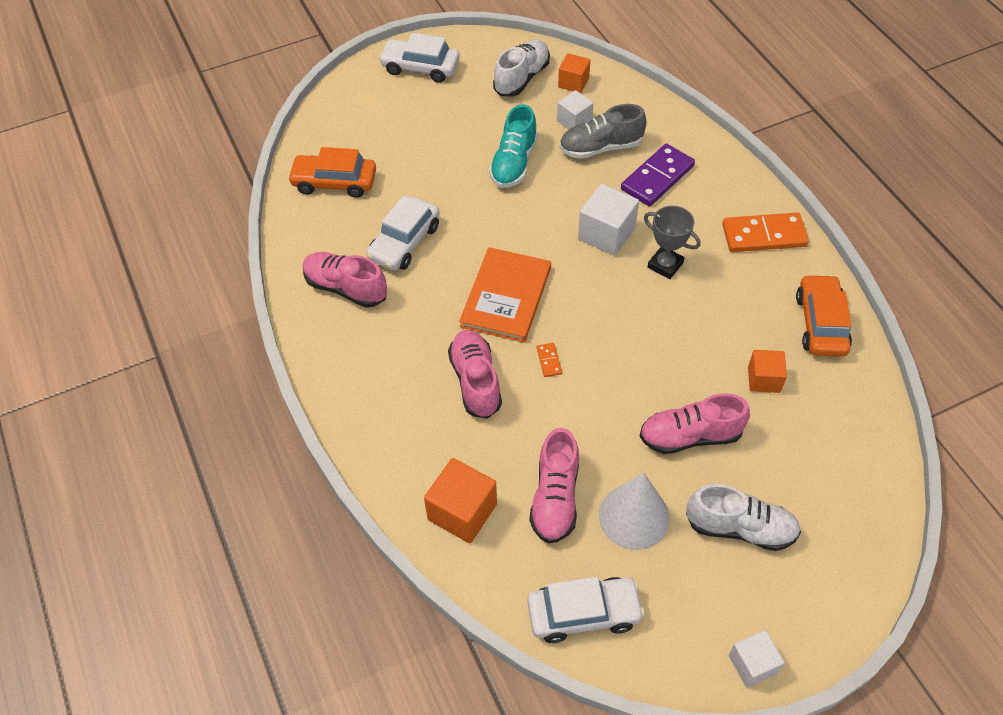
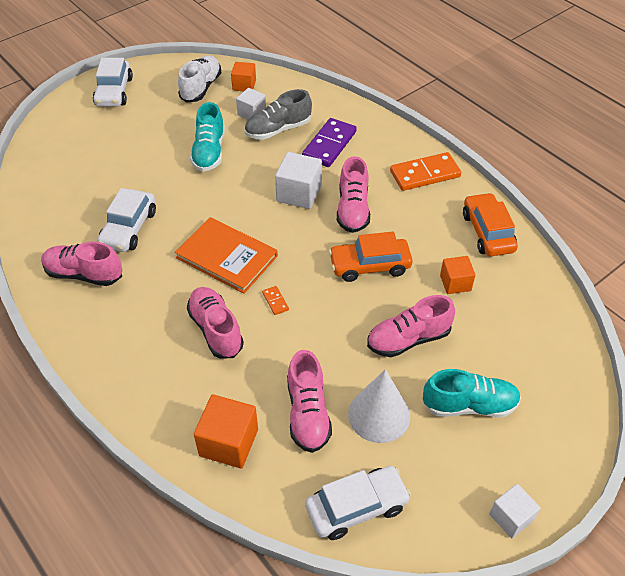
camera: 15 degrees left, 5 degrees down
orange car [288,147,376,198] -> orange car moved to [329,232,413,282]
white car [379,33,460,83] -> white car turned 90 degrees counterclockwise [93,58,133,107]
orange book [459,247,551,343] -> orange book turned 60 degrees counterclockwise [175,217,278,293]
grey trophy [644,206,701,279] -> pink shoe [337,156,370,233]
white shoe [686,484,801,551] -> turquoise shoe [423,369,521,417]

